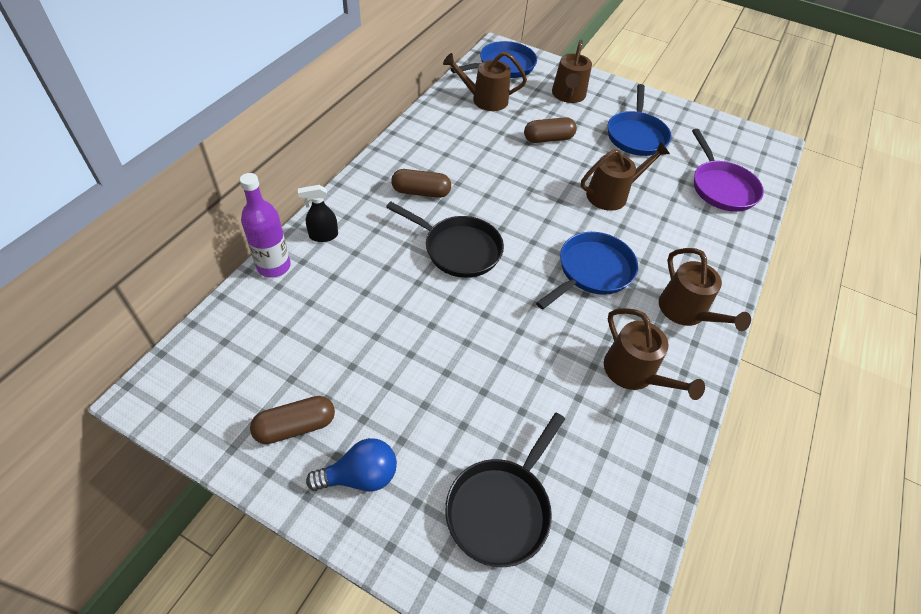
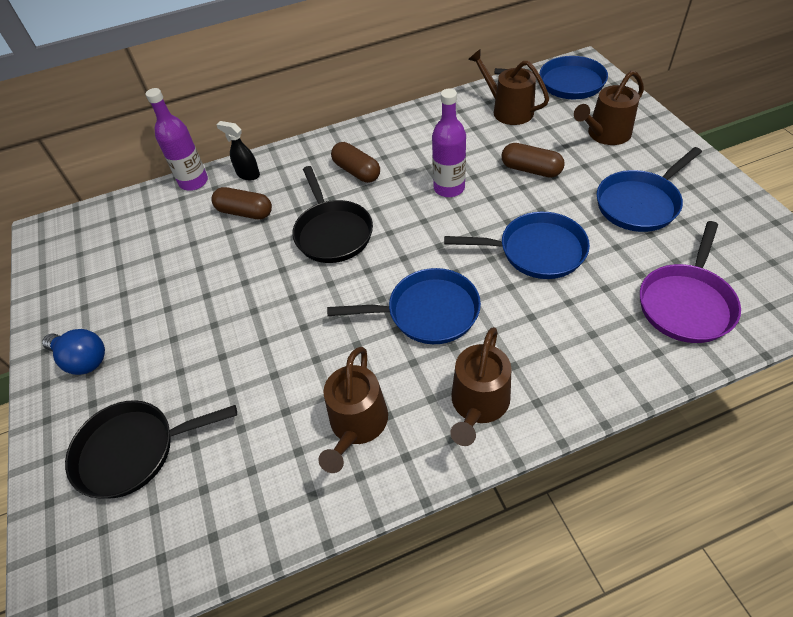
camera: 50 degrees right, 0 degrees up
brown capsule [250,396,335,444] -> brown capsule moved to [211,187,272,219]
brown watering can [581,142,670,211] -> blue pan [444,212,590,279]
none -> purple bottle [432,89,466,197]

